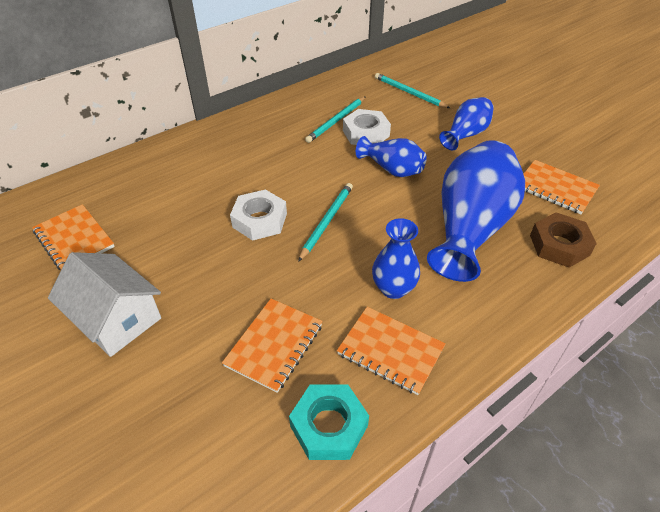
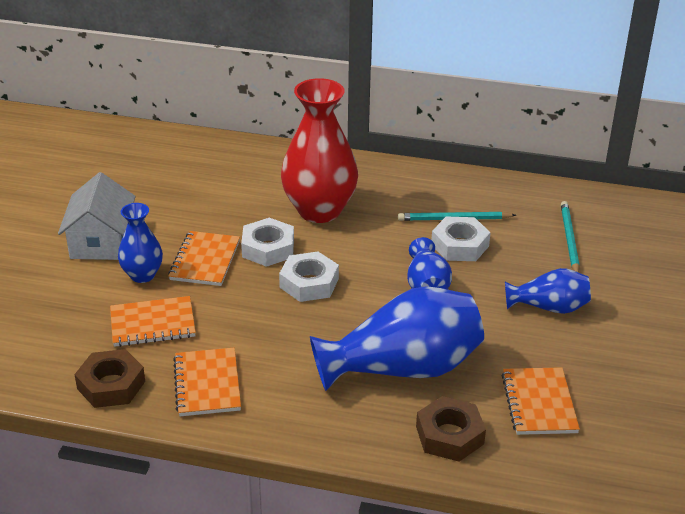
camera: 50 degrees right, 10 degrees down
orange notebook [32,204,115,270] -> orange notebook moved to [168,231,240,286]
turquoise nut [289,384,369,460] -> brown nut [74,349,145,408]
turquoise pencil [298,183,353,262] -> white nut [279,252,339,302]
blue vase [372,218,420,299] -> blue vase moved to [118,203,163,283]
none -> red vase [281,78,358,223]

